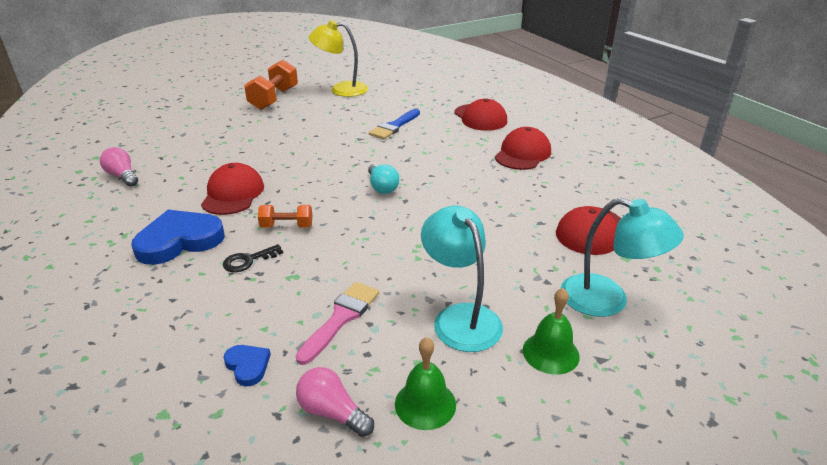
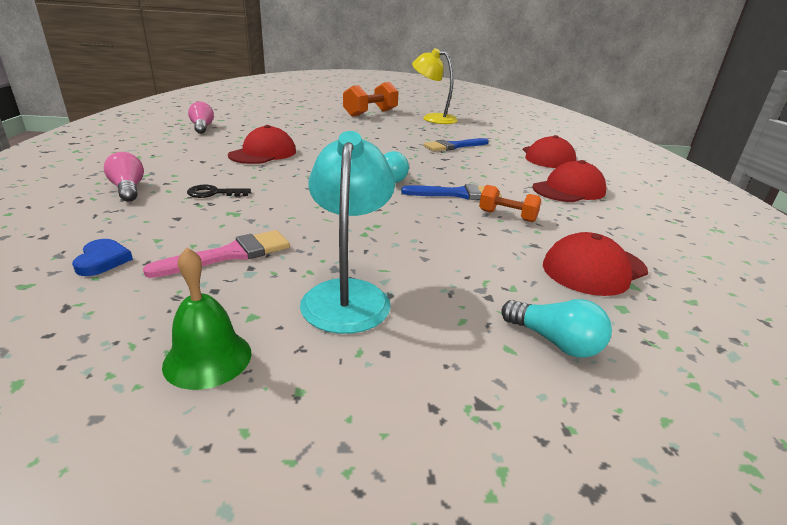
camera: 25 degrees right, 5 degrees down
blue heart [131,210,225,265] -> none
orange dumbbell [258,205,313,228] -> orange dumbbell moved to [479,185,541,222]
pink light bulb [296,367,374,437] -> pink light bulb moved to [104,152,144,202]
green bell [523,288,580,375] -> none
turquoise lamp [560,198,684,317] -> turquoise light bulb [501,299,612,358]
none -> blue brush [401,184,501,200]

